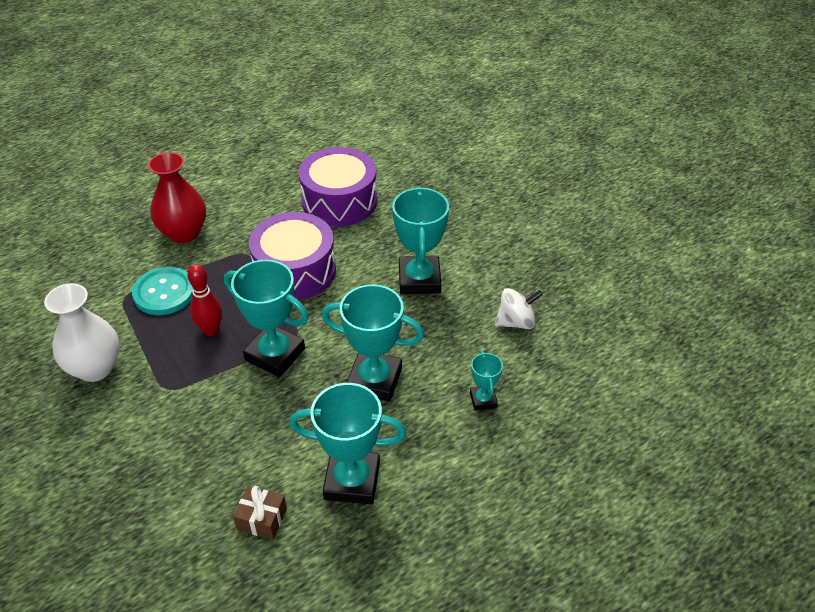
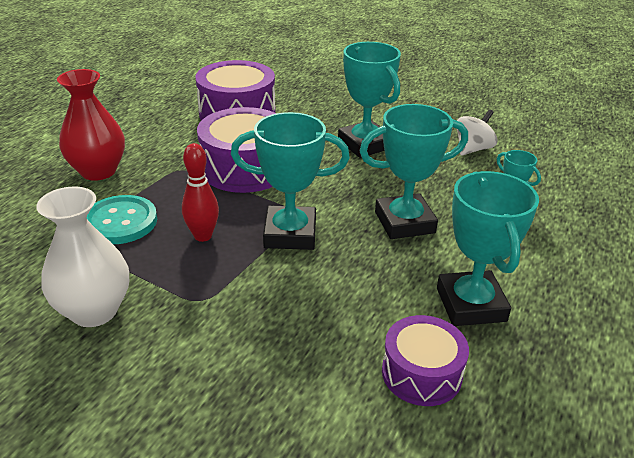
camera: 30 degrees left, 10 degrees down
brown gift [233,486,287,540] -> purple drum [382,315,469,406]
turquoise trophy [290,383,407,505] -> turquoise trophy turned 75 degrees counterclockwise [437,171,539,326]

